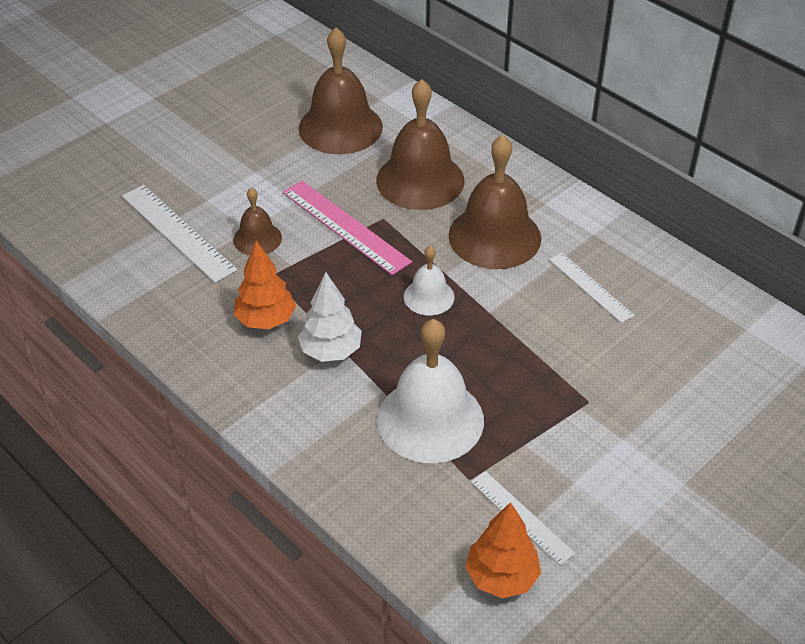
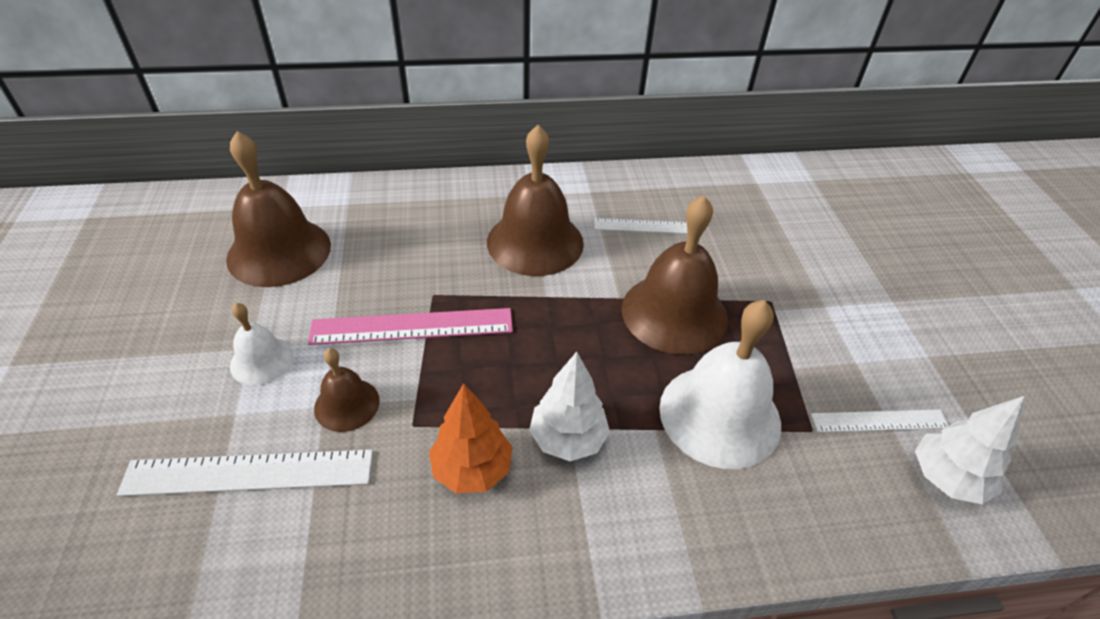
camera: 55 degrees left, 0 degrees up
brown bell [376,79,465,210] -> brown bell moved to [621,195,728,354]
white bell [404,246,454,316] -> white bell moved to [230,303,293,385]
orange tree [465,502,541,598] -> white tree [915,396,1024,505]

